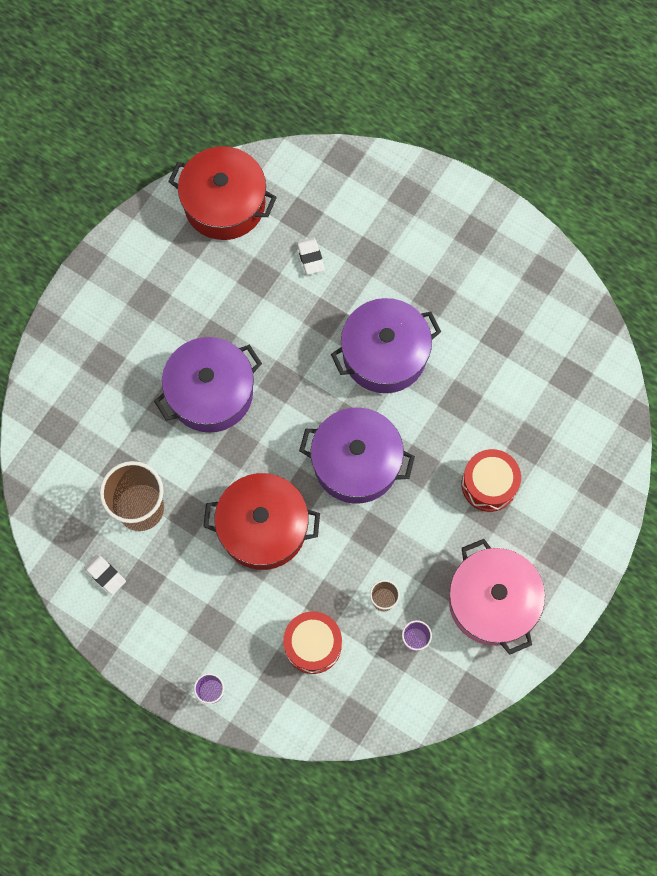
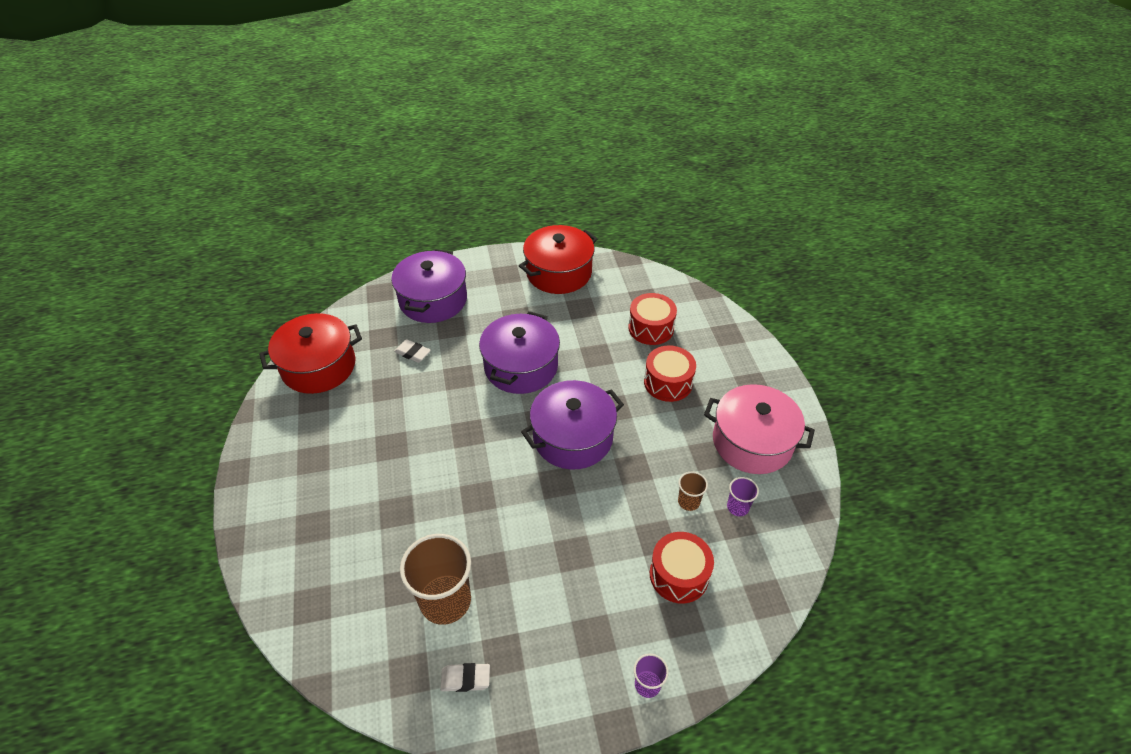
camera: 45 degrees left, 25 degrees down
purple pot [154,337,262,433] -> purple pot moved to [391,249,467,323]
red pot [203,473,320,570] -> red pot moved to [519,225,597,294]
none -> red drum [628,293,677,345]

